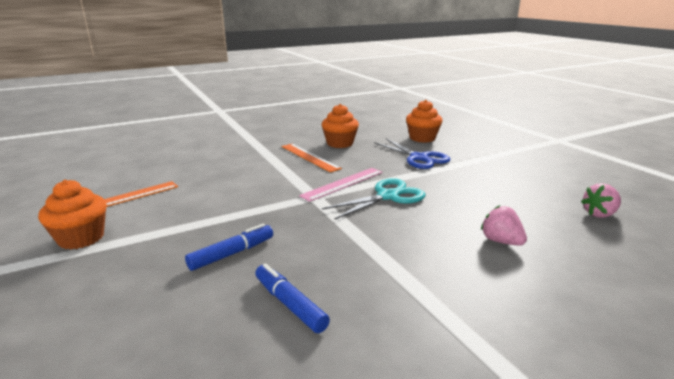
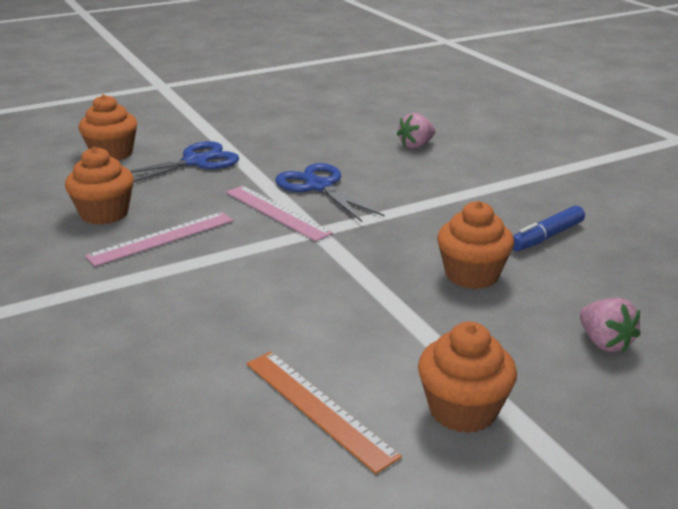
camera: 90 degrees left, 5 degrees up
blue marker [185,223,273,271] -> orange cupcake [437,201,514,289]
orange ruler [282,144,342,172] -> pink ruler [85,212,233,267]
turquoise scissors [322,178,426,220] -> blue scissors [275,163,385,222]
pink strawberry [581,183,621,218] -> pink strawberry moved to [580,298,640,353]

